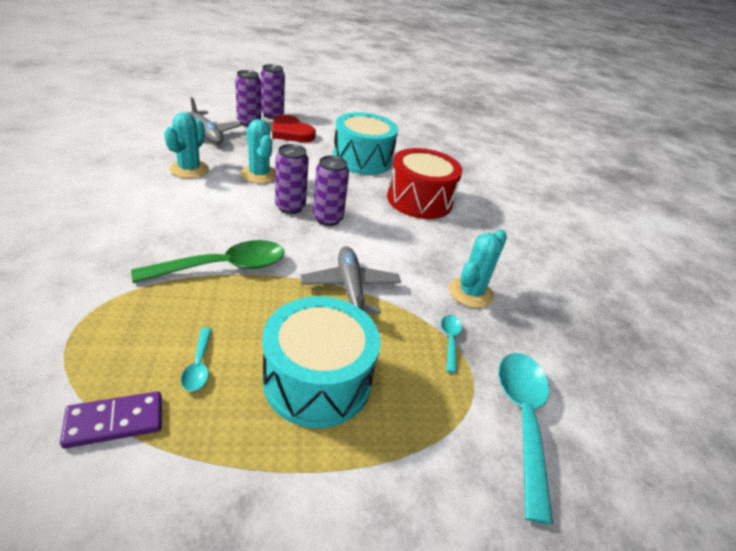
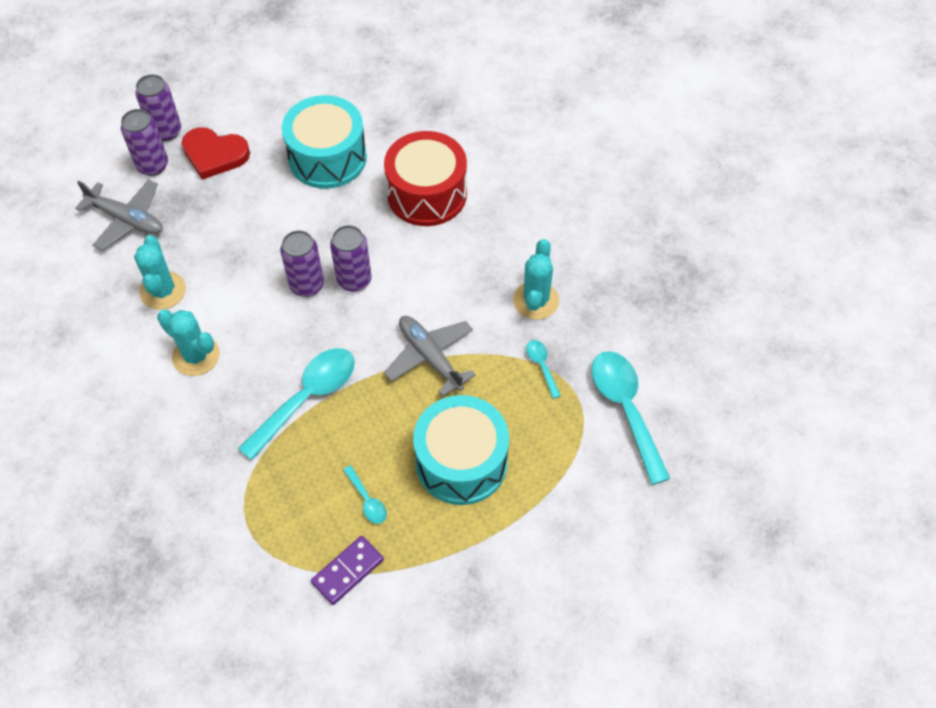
camera: 20 degrees left, 20 degrees up
green spoon [131,240,284,283] -> turquoise spoon [238,348,355,461]
turquoise cactus [241,119,275,183] -> turquoise cactus moved to [157,310,220,376]

